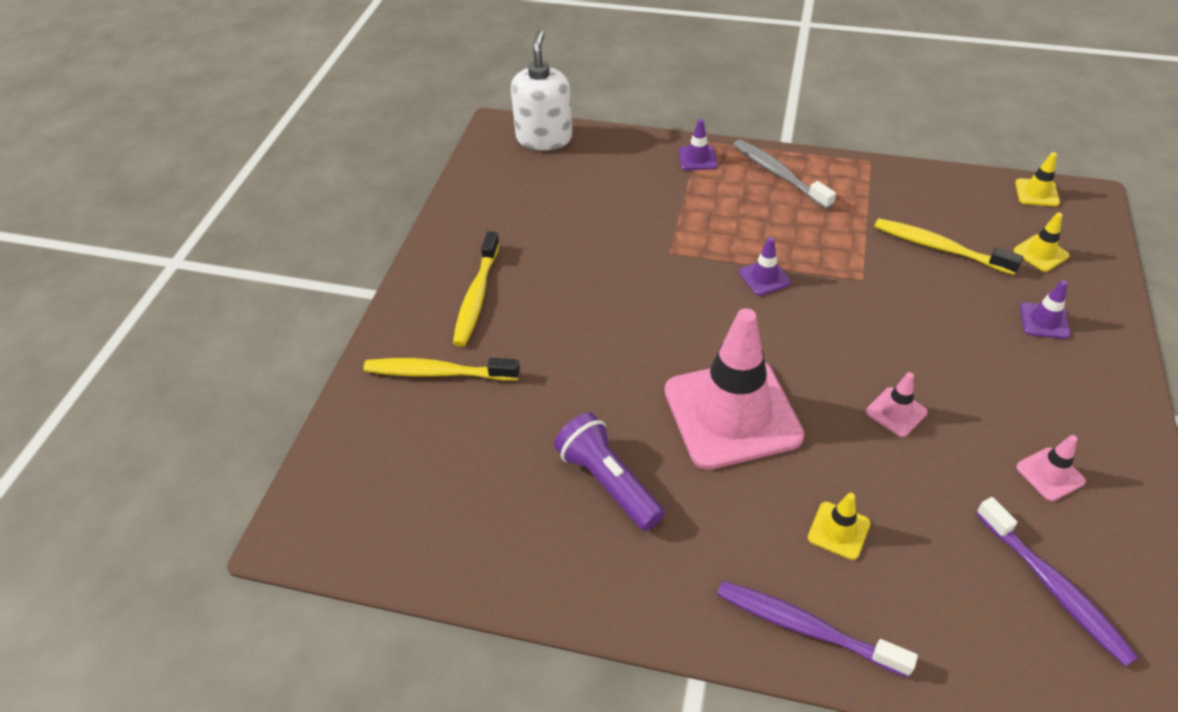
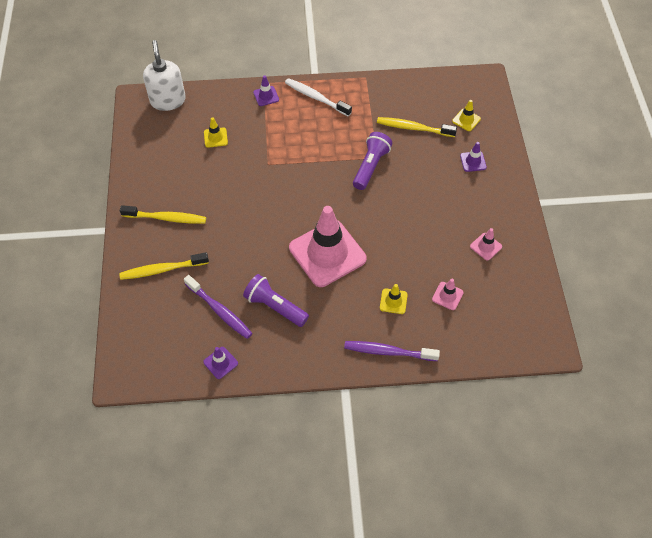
camera: 20 degrees left, 10 degrees up
yellow toothbrush [453,231,500,347] -> yellow toothbrush turned 75 degrees counterclockwise [120,205,206,224]
grey toothbrush [733,139,836,209] -> white toothbrush [285,78,352,116]
purple traffic cone [739,237,791,296] -> purple traffic cone moved to [203,347,238,379]
pink traffic cone [866,372,928,437] -> pink traffic cone moved to [432,279,464,310]
purple toothbrush [976,497,1138,667] -> purple toothbrush moved to [184,275,253,339]
yellow traffic cone [1015,152,1060,207] -> yellow traffic cone moved to [204,117,228,148]
none -> purple flashlight [353,132,393,190]

